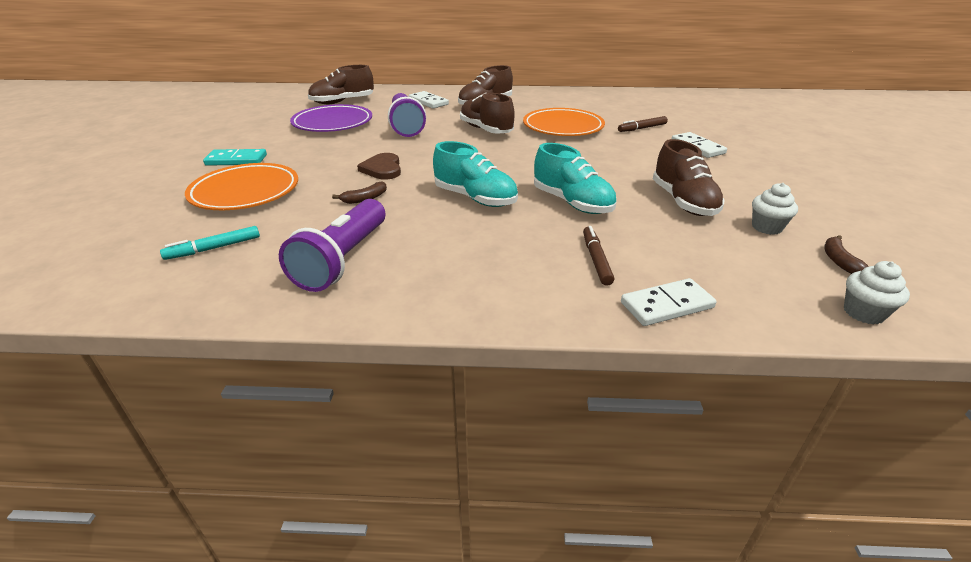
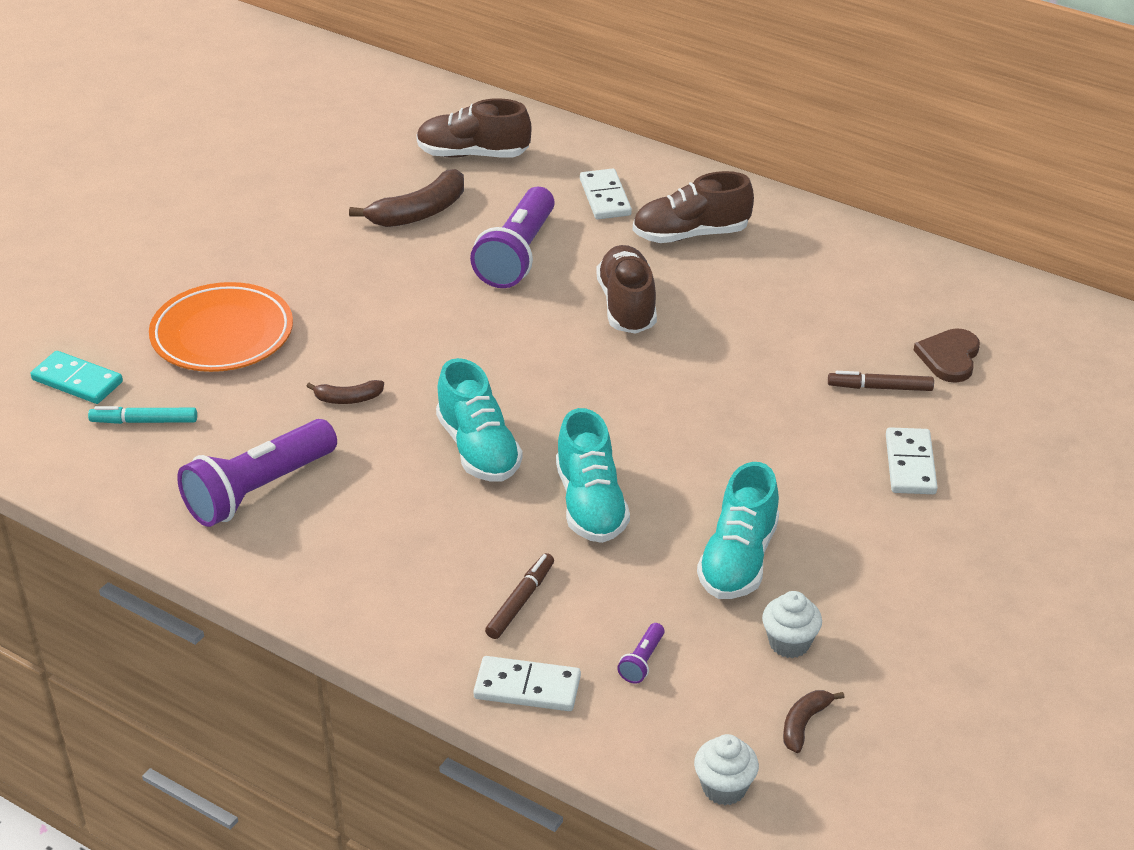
camera: 30 degrees right, 5 degrees up
turquoise domino [203,149,267,166] -> turquoise domino moved to [31,351,123,404]
purple plate [290,104,372,132] -> brown banana [349,169,464,227]
brown heart [357,153,401,180] -> brown heart moved to [914,328,980,383]
orange plate [523,108,605,136] -> none
brown shoe [653,139,725,216] -> turquoise shoe [697,462,779,599]
none -> purple flashlight [617,623,665,684]

